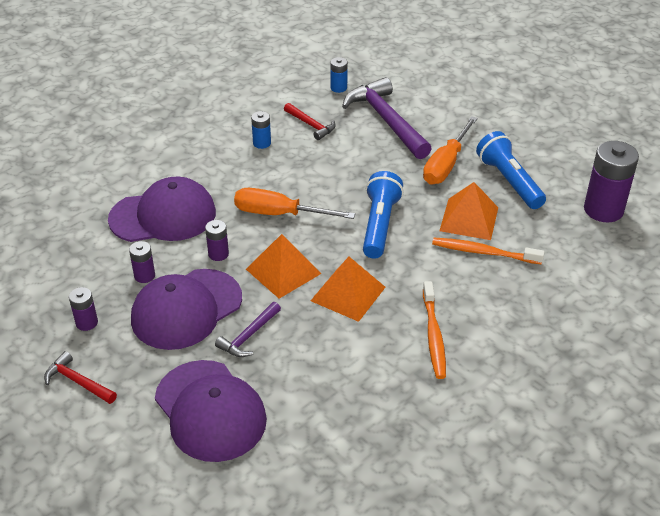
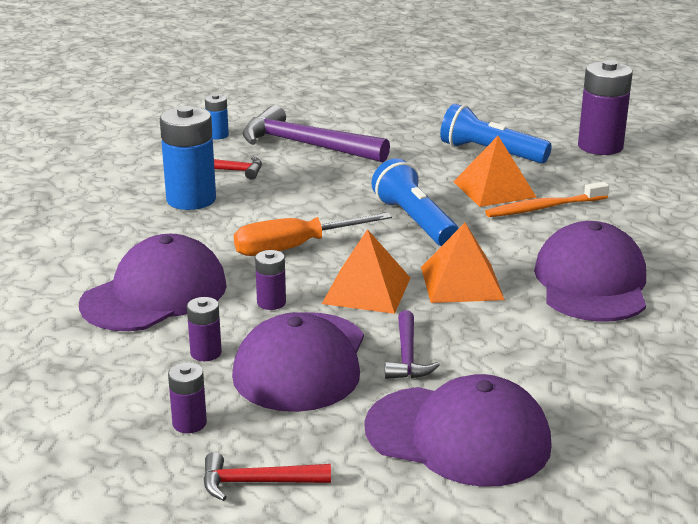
camera: 35 degrees left, 15 degrees down
blue battery [251,111,271,149] -> blue battery [160,106,216,210], size x2.02
orange screwdriver [423,116,478,184] -> none
orange toothbrush [423,281,446,379] -> purple cap [534,221,646,322]

